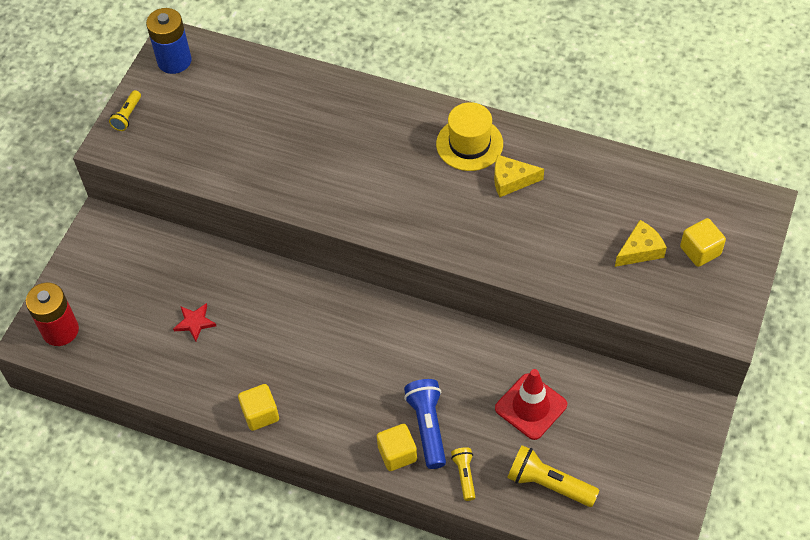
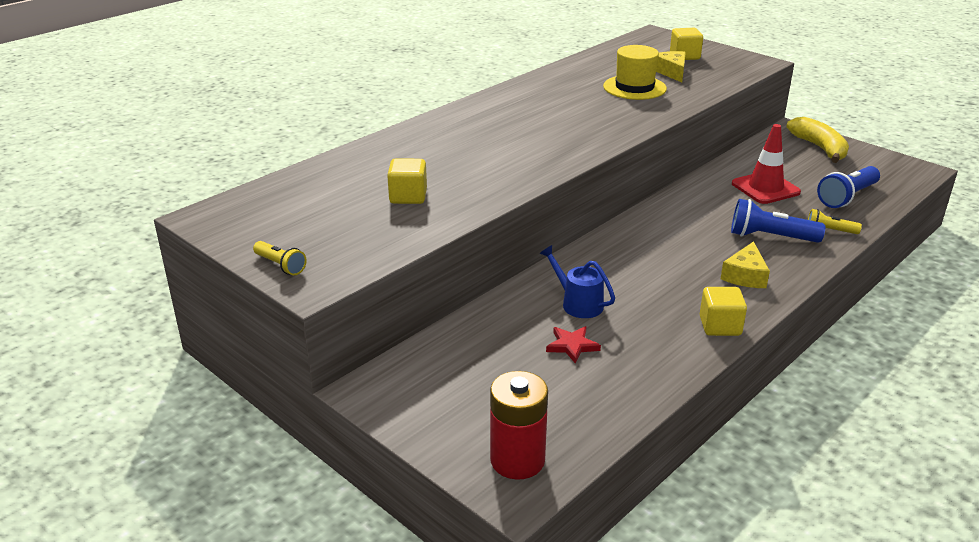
camera: 70 degrees left, 25 degrees down
blue battery [146,8,192,74] -> none
yellow cube [377,424,417,471] -> yellow cube moved to [387,158,427,204]
yellow hat [436,102,503,171] -> yellow hat moved to [603,45,667,100]
yellow cheese [494,155,544,197] -> yellow cheese moved to [721,241,770,288]
yellow flashlight [507,445,600,507] -> blue flashlight [817,166,880,208]
none -> blue watering can [539,245,615,318]
none -> yellow banana [786,117,849,163]

